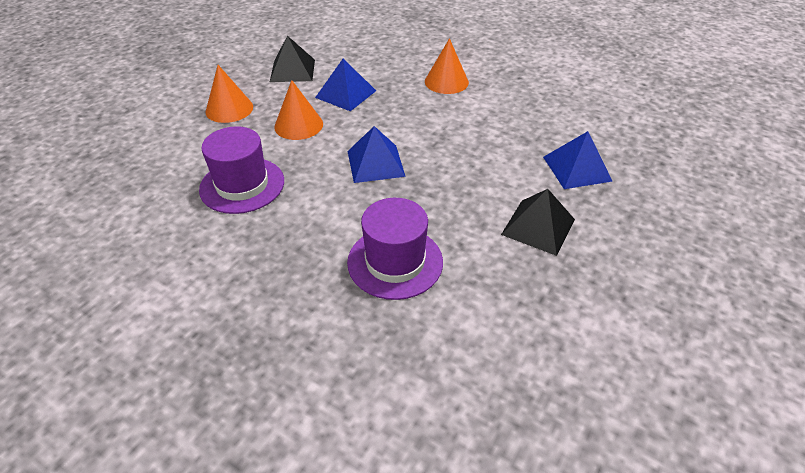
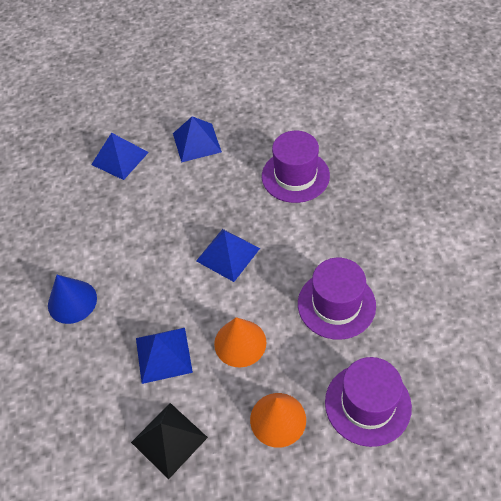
camera: 130 degrees left, 10 degrees up
orange cone [425,38,469,94] -> blue cone [48,275,97,324]
black pyramid [501,189,575,256] -> blue pyramid [173,116,222,162]
none -> purple hat [325,357,412,447]

